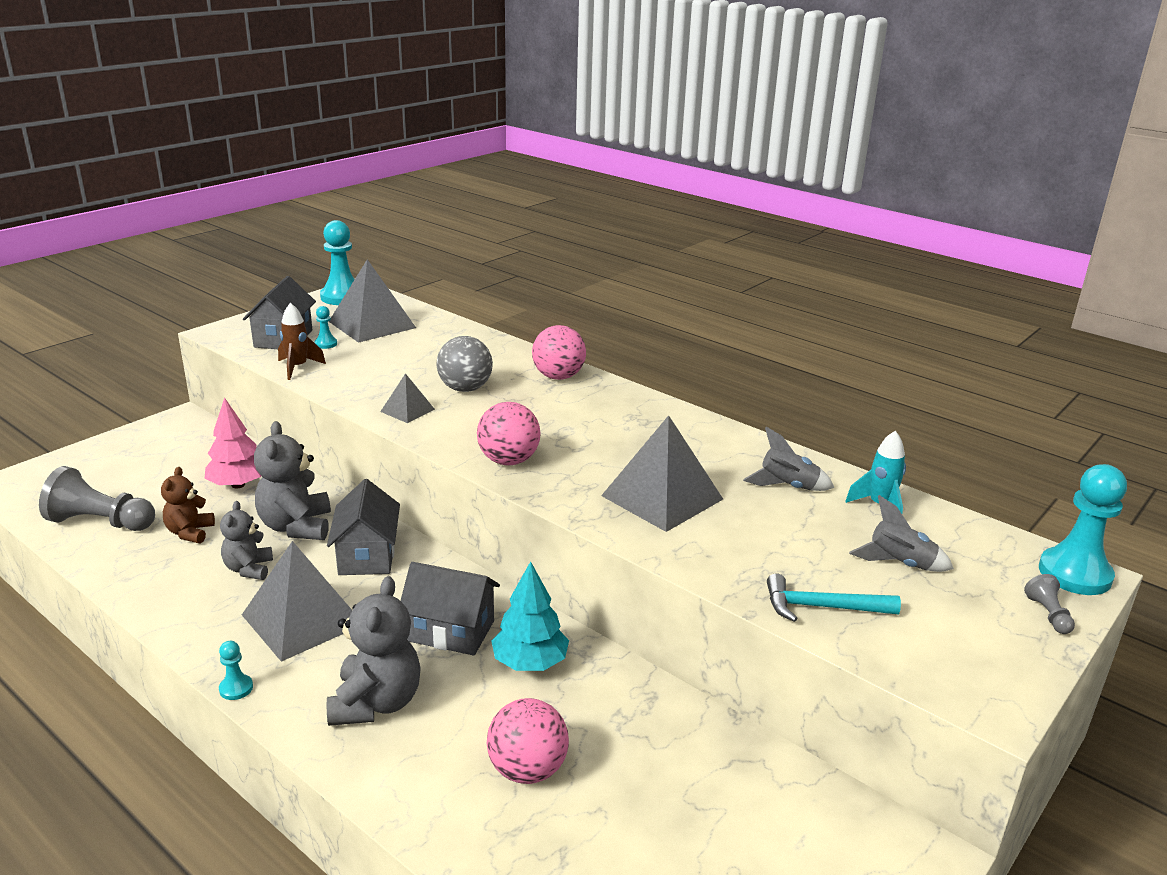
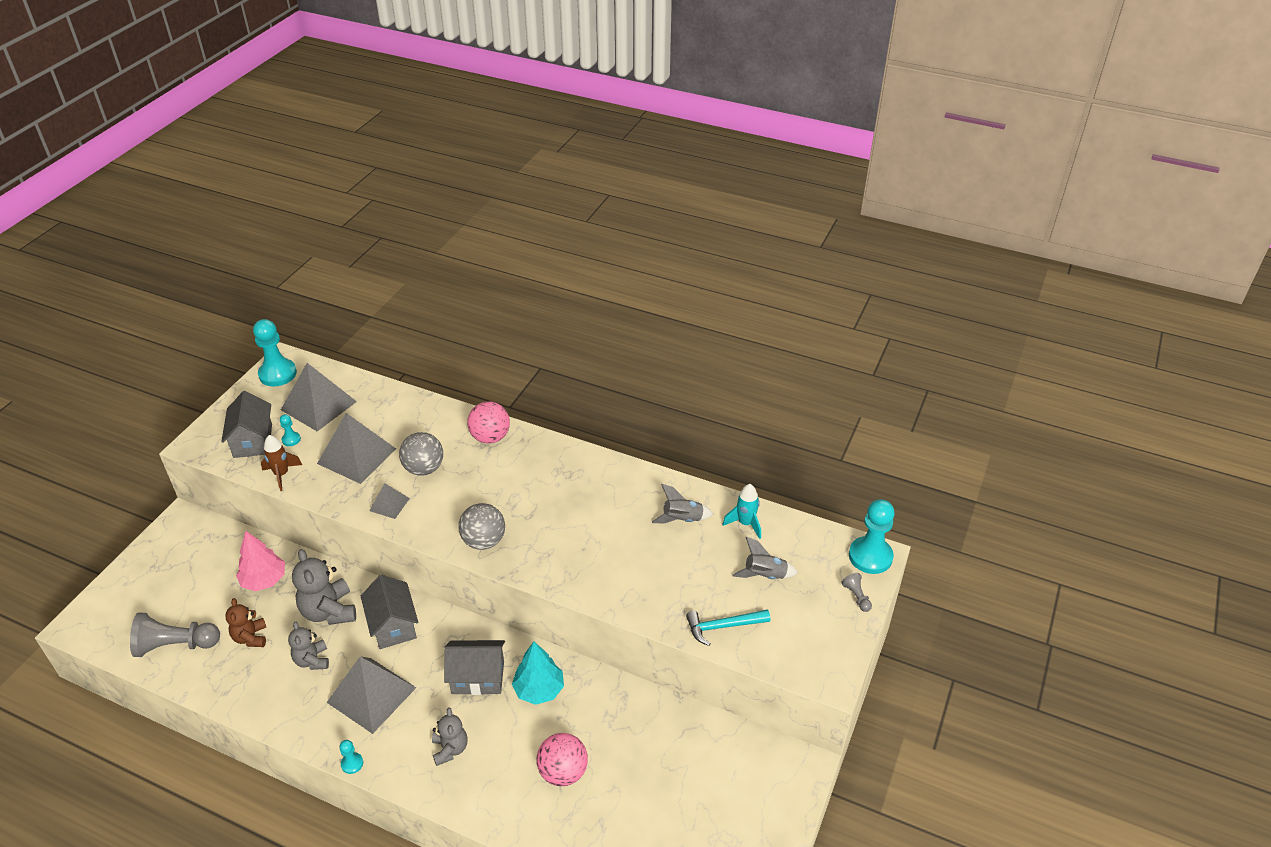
camera: 15 degrees left, 15 degrees up
grey teddy bear [327,576,421,726] -> grey teddy bear [432,707,468,766], size x0.62
pink ball [477,402,541,465] -> grey ball [458,503,505,550]
grey pyramid [601,415,723,532] -> grey pyramid moved to [317,413,396,484]

